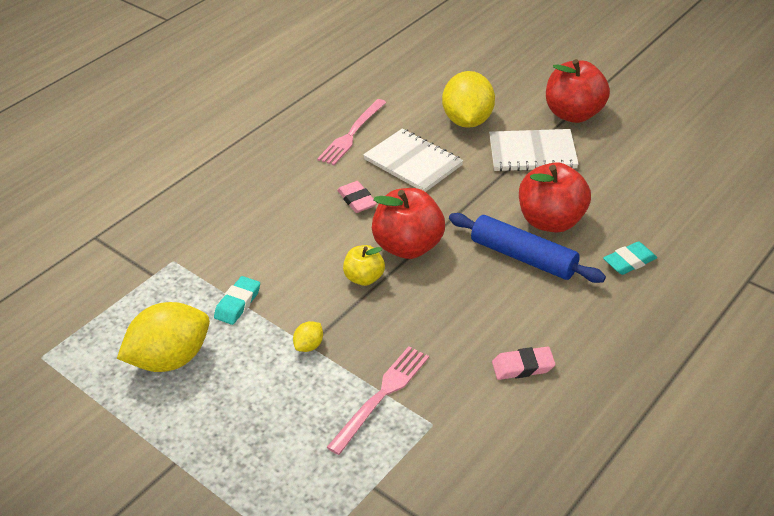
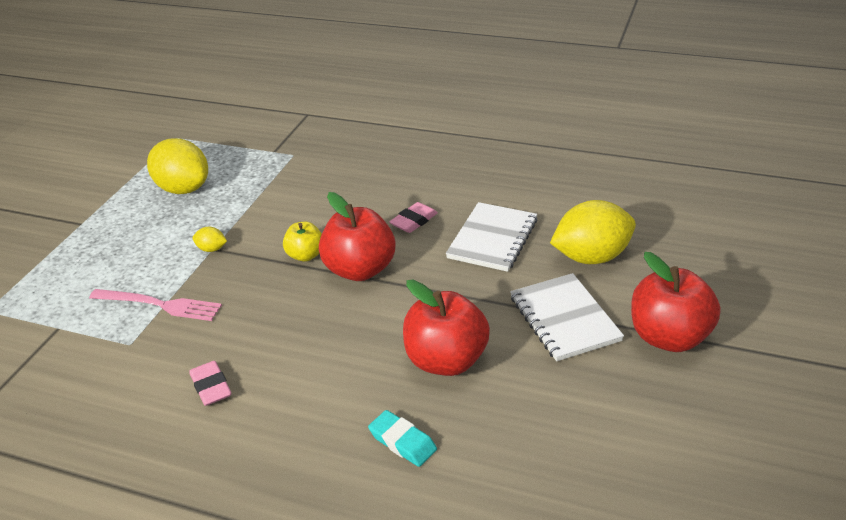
camera: 70 degrees right, 5 degrees down
turquoise eraser [214,276,260,325] -> none
pink fork [317,99,386,165] -> none
blue rolling pin [449,213,606,283] -> none

